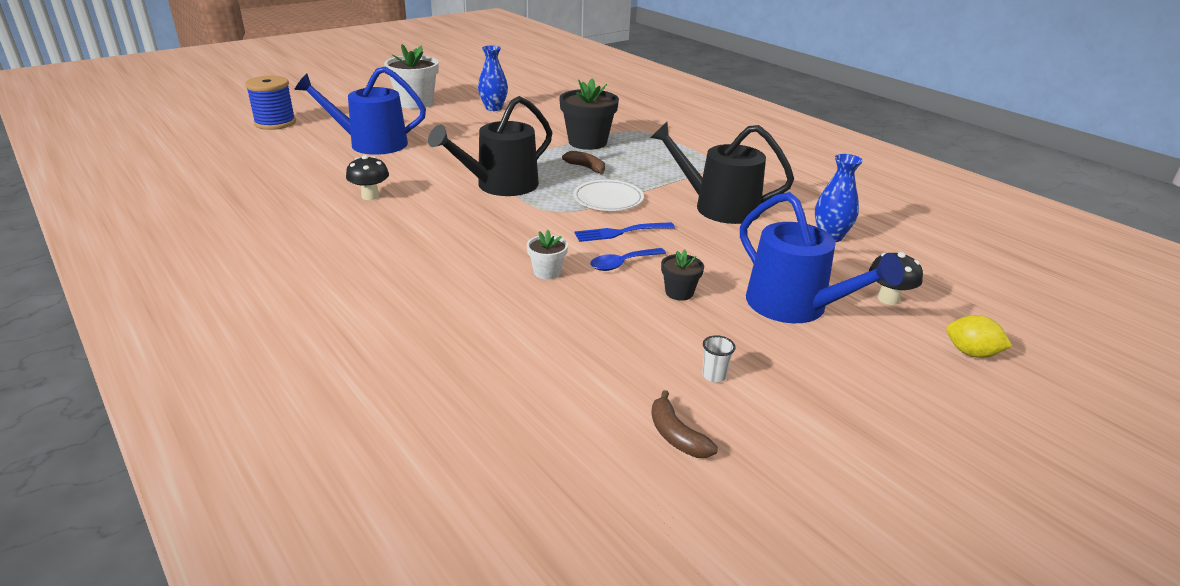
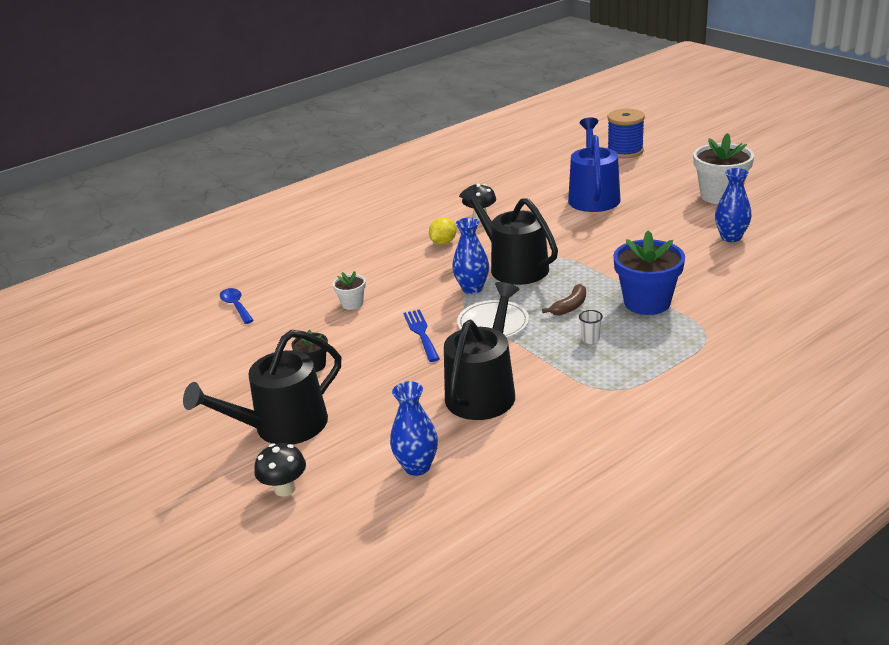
camera: 95 degrees right, 0 degrees up
black flower pot [559,79,619,150] -> blue flower pot [613,231,685,315]
blue spoon [590,248,666,271] -> blue spoon moved to [220,288,254,324]
brown banana [651,390,718,458] -> none
white cup [702,335,736,383] -> white cup moved to [579,310,603,344]
blue watering can [740,192,904,323] -> black watering can [183,330,341,445]
yellow lemon [946,315,1012,358] -> yellow lemon moved to [429,217,457,245]
none -> blue vase [452,218,489,294]

